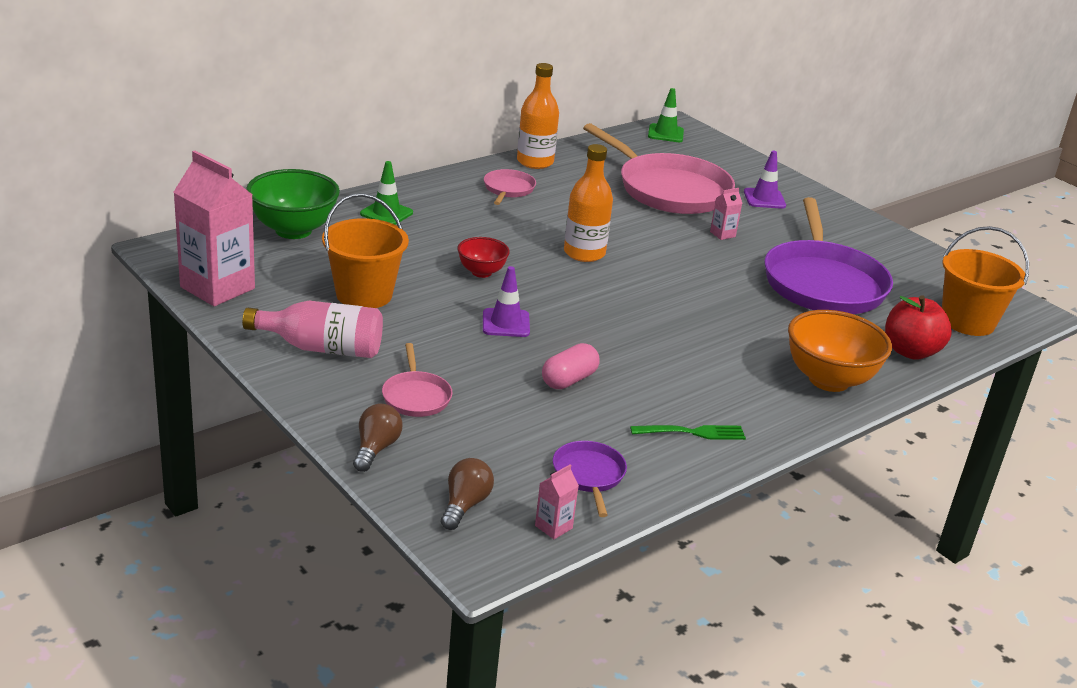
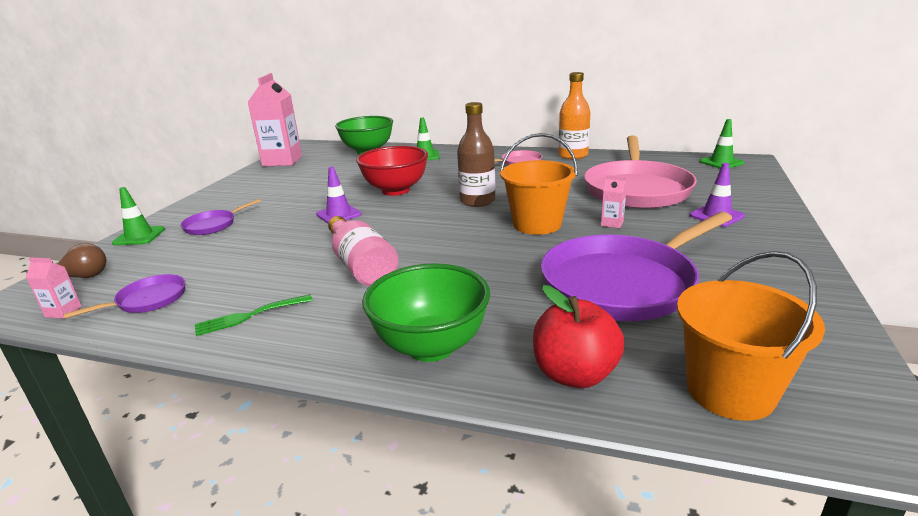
camera: 60 degrees right, 5 degrees down
pink bottle [242,301,383,358] -> pink bottle moved to [328,216,399,286]
orange bucket [322,193,409,308] -> orange bucket moved to [500,133,578,235]
brown light bulb [353,404,403,472] -> green traffic cone [112,187,165,245]
pink pan [382,343,453,417] -> purple pan [180,199,261,235]
red bowl [457,237,510,278] -> red bowl [356,146,428,196], size x1.79
pink capsule [542,343,600,389] -> none
orange bottle [564,144,613,262] -> brown bottle [457,102,496,207]
green fork [630,425,746,440] -> green fork turned 105 degrees clockwise [195,294,313,336]
orange bowl [788,310,892,392] -> green bowl [362,263,490,362]

